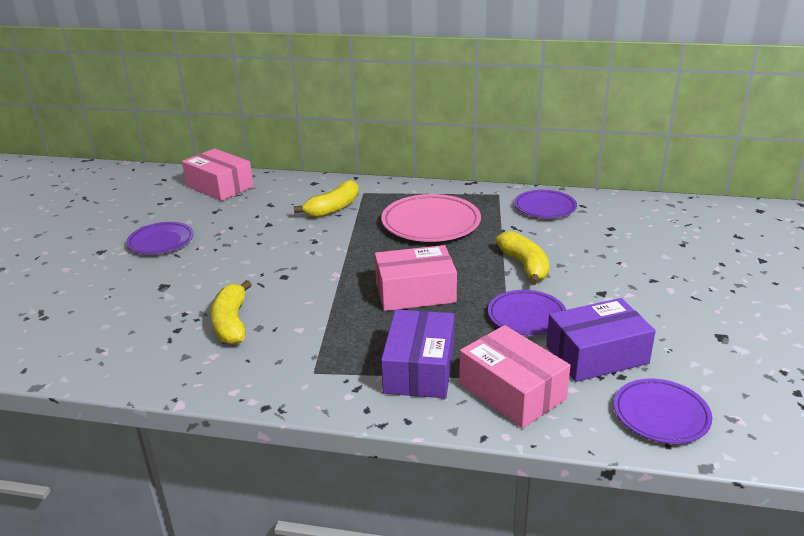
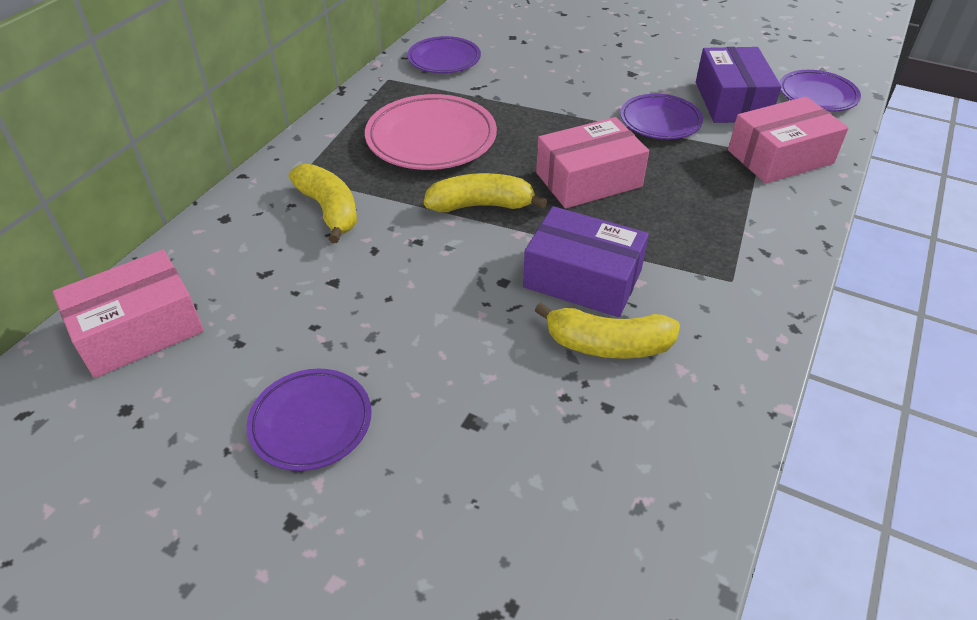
camera: 75 degrees left, 15 degrees up
pink box [375,245,457,311] -> pink box turned 60 degrees clockwise [536,117,649,209]
purple box [381,310,454,398] -> purple box moved to [523,206,649,317]
yellow banana [496,231,549,285] -> yellow banana moved to [424,173,547,212]

